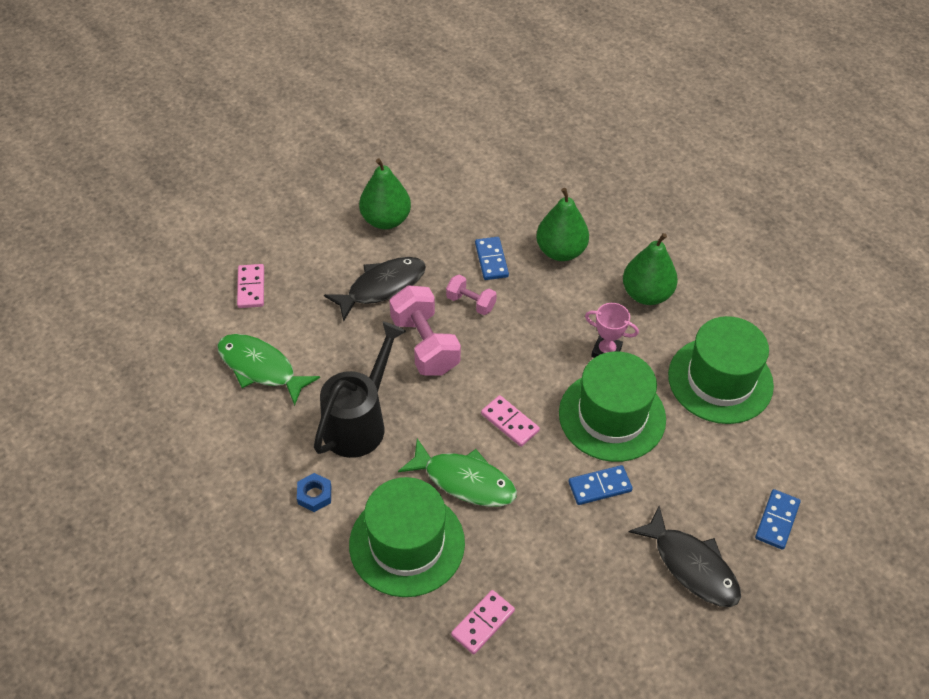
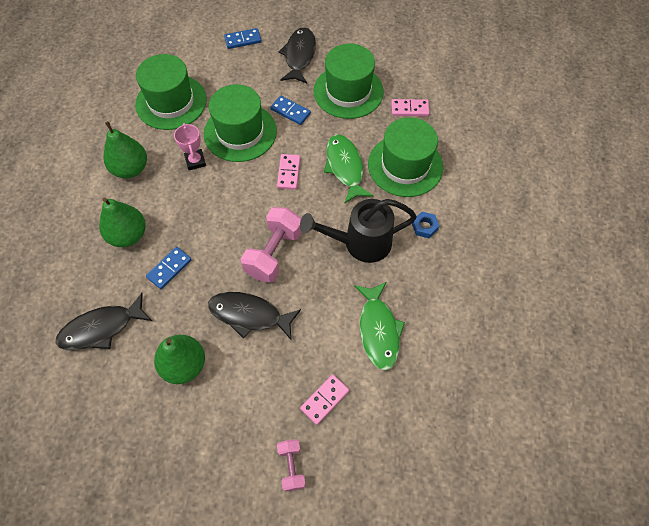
camera: 130 degrees left, 10 degrees up
pink dumbbell [446,275,497,315] -> pink dumbbell moved to [277,439,306,492]
none -> black fish [56,293,152,350]
none -> green hat [313,44,384,119]

